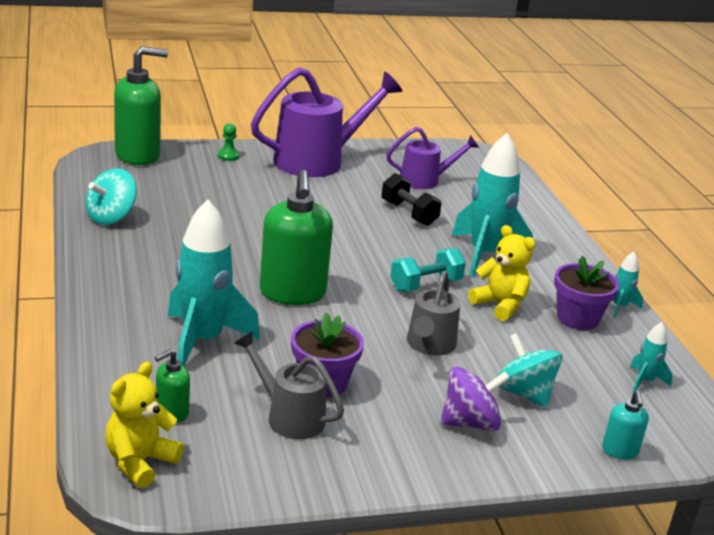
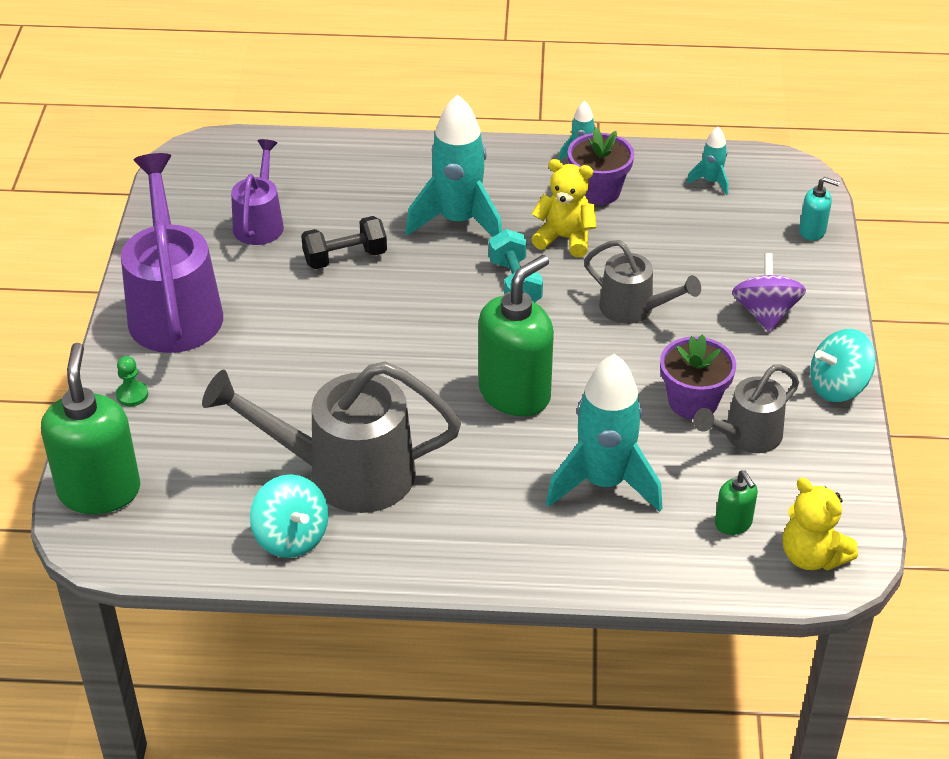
camera: 70 degrees left, 15 degrees up
green soap dispenser [260,170,333,305] -> green soap dispenser turned 60 degrees counterclockwise [478,255,554,416]
yellow teddy bear [468,225,536,321] -> yellow teddy bear turned 45 degrees clockwise [532,159,597,257]
turquoise spinning top [497,333,563,408] -> turquoise spinning top moved to [810,329,876,402]
none -> grey watering can [202,362,461,513]

